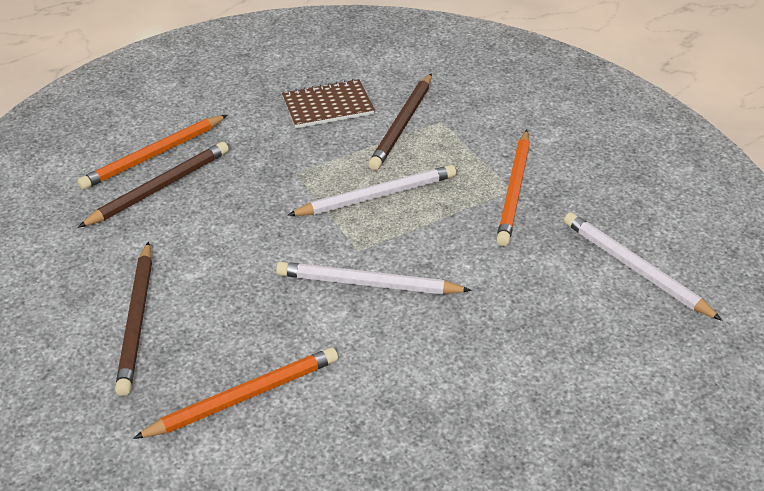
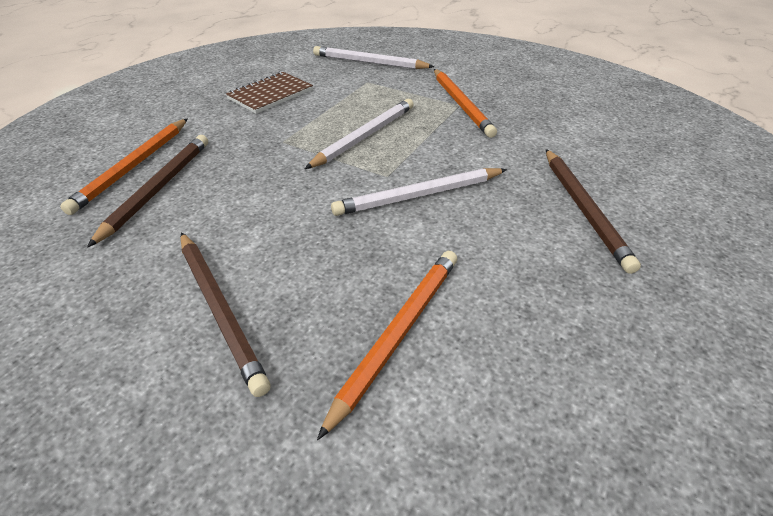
camera: 30 degrees left, 0 degrees up
brown pencil [368,73,432,170] -> brown pencil moved to [546,149,641,274]
white pencil [564,212,723,321] -> white pencil moved to [313,46,435,69]

